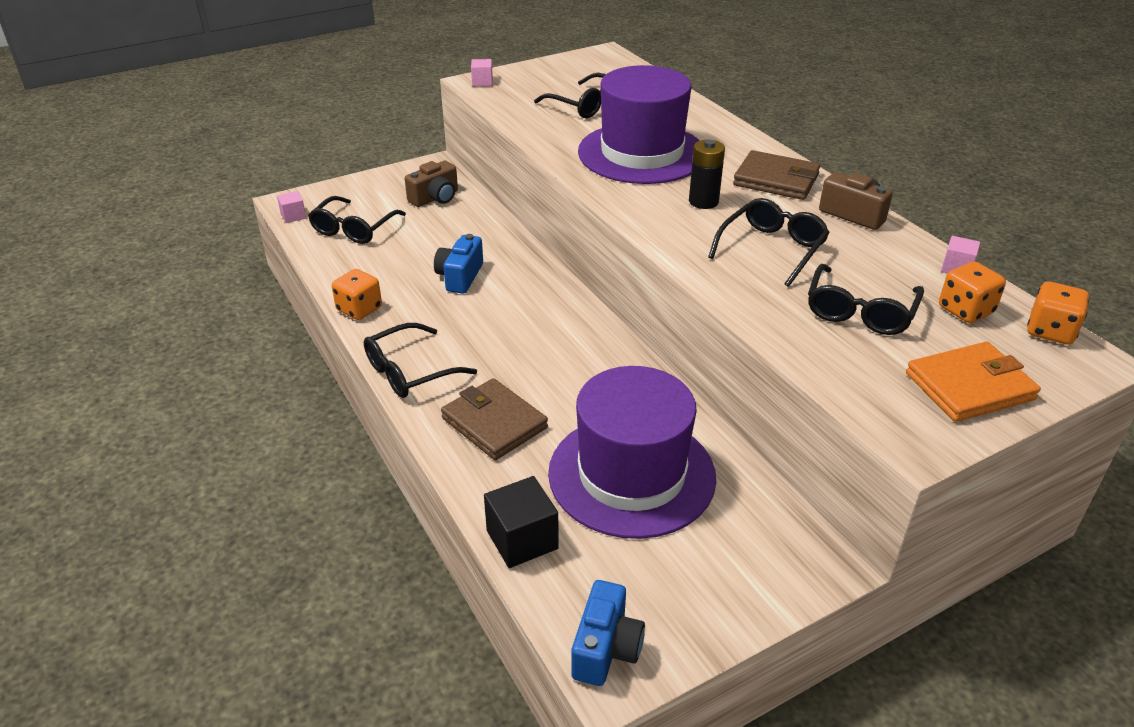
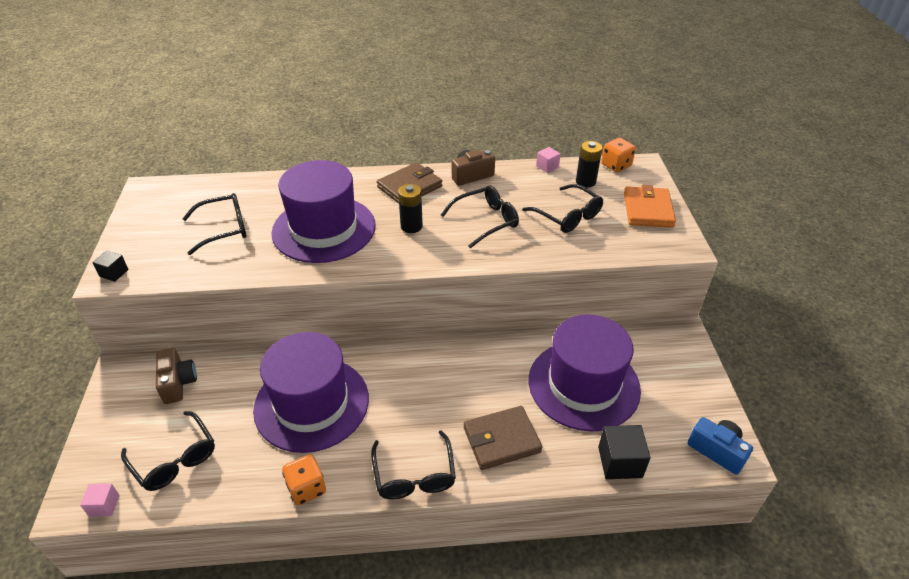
camera: 65 degrees left, 5 degrees up
blue camera [434,234,483,294] -> purple hat [253,332,369,453]
pink cube [471,59,493,86] -> black cube [92,251,129,282]
black glasses [708,198,830,287] -> black glasses turned 90 degrees clockwise [441,185,519,248]
orange dice [939,261,1006,323] -> black battery [576,141,602,187]

